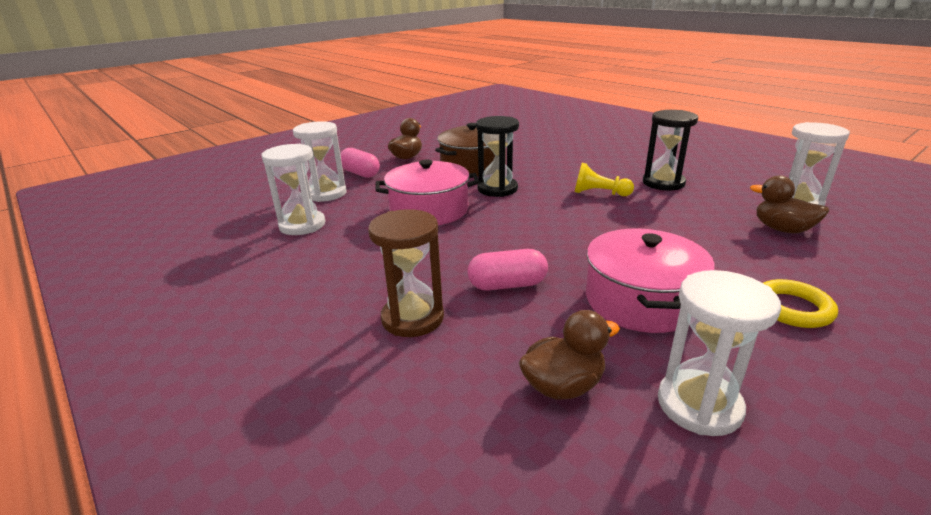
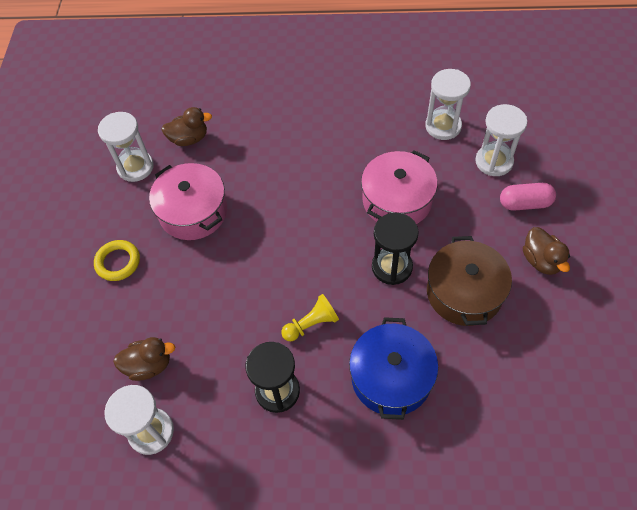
camera: 135 degrees right, 30 degrees up
brown hourglass [368,209,444,337] -> none
pink capsule [468,249,548,291] -> none
brown duck [519,310,620,400] -> brown duck turned 120 degrees counterclockwise [161,107,212,146]
none -> blue pot [349,317,438,420]

